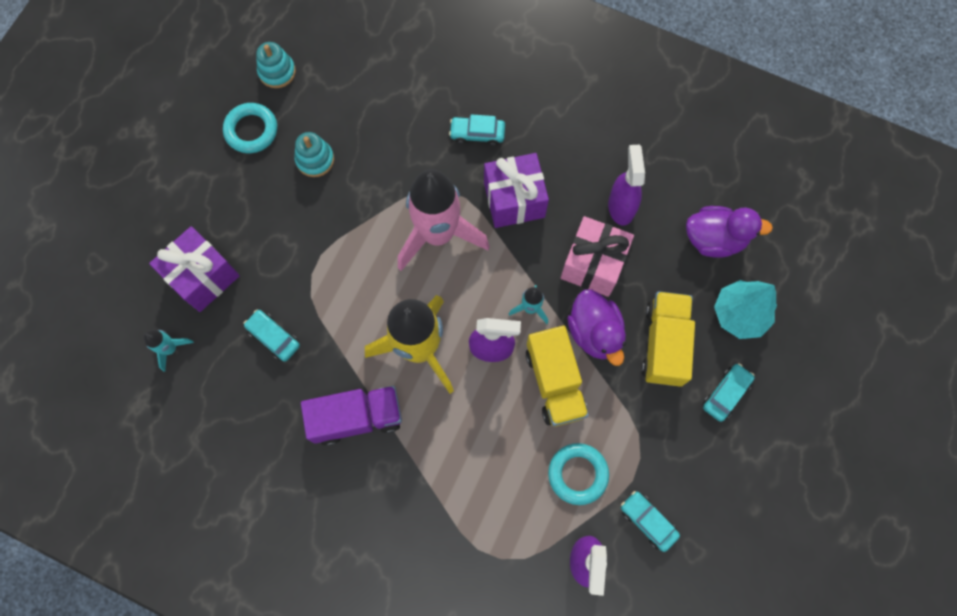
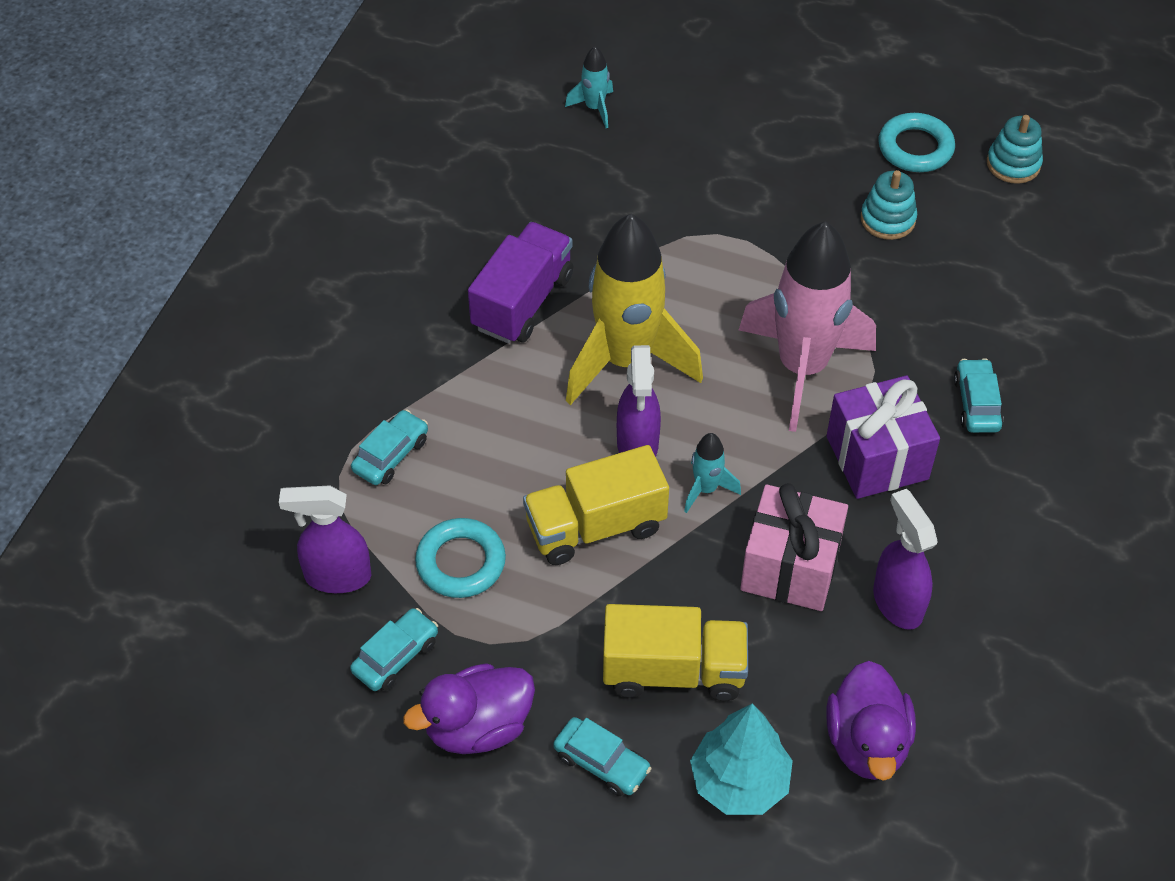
camera: 85 degrees right, 20 degrees down
purple gift [149,226,240,312] -> none
turquoise car [244,310,300,362] -> turquoise car moved to [351,409,428,485]
purple truck [301,386,402,446] -> purple truck turned 135 degrees counterclockwise [468,222,573,344]
purple duck [567,289,626,366] -> purple duck moved to [403,663,535,754]
purple spray bottle [608,145,645,226] -> purple spray bottle turned 105 degrees counterclockwise [873,489,938,630]

